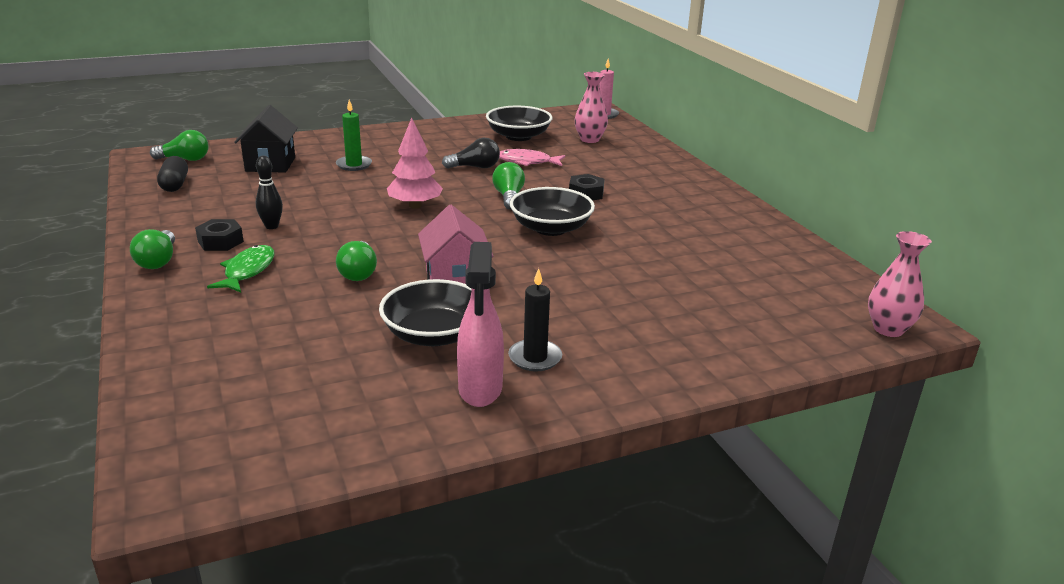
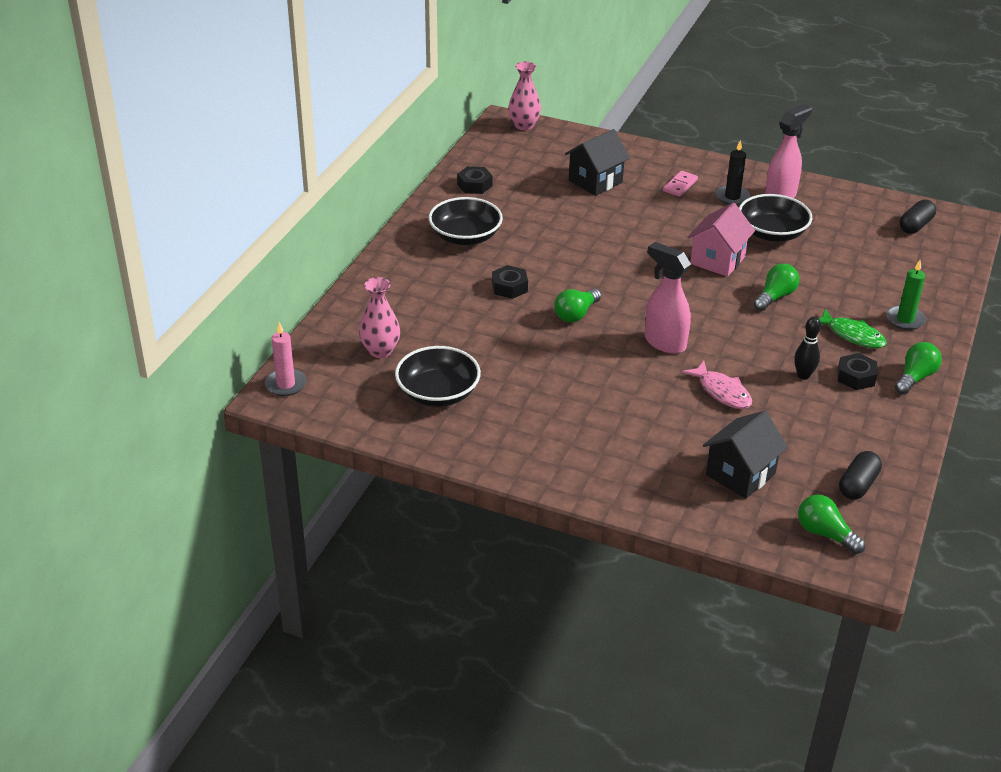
camera: 135 degrees left, 10 degrees up
green fish [207,245,275,292] -> green fish turned 105 degrees counterclockwise [819,309,887,348]
green candle [336,100,372,171] -> green candle moved to [886,260,926,330]
pink tree [387,118,443,209] -> pink spray bottle [645,242,691,354]
black light bulb [442,138,500,169] -> none
pink fish [499,149,565,166] -> pink fish moved to [682,361,752,409]
black bowl [510,187,595,236] -> black bowl moved to [429,197,503,245]
none -> black nut [457,166,493,194]
none -> black house [565,129,630,196]
none -> pink domino [663,171,698,197]
none -> black capsule [900,199,936,234]

